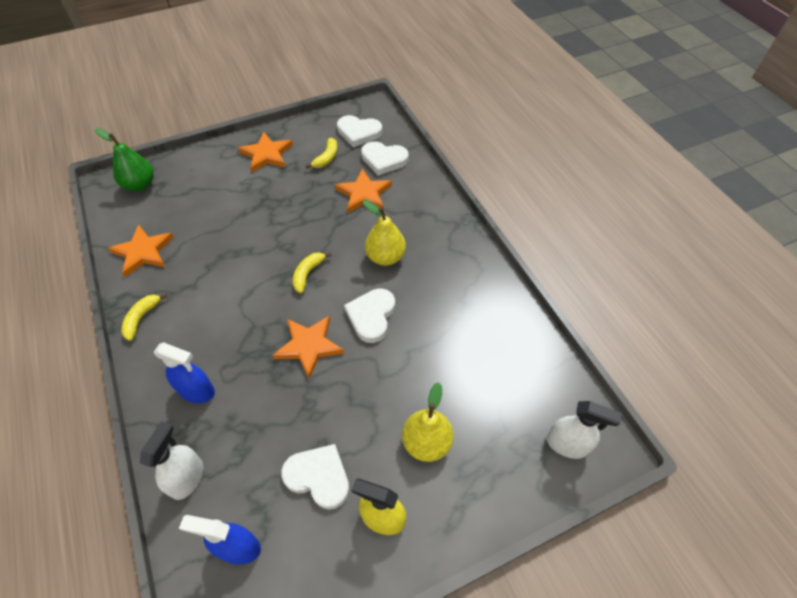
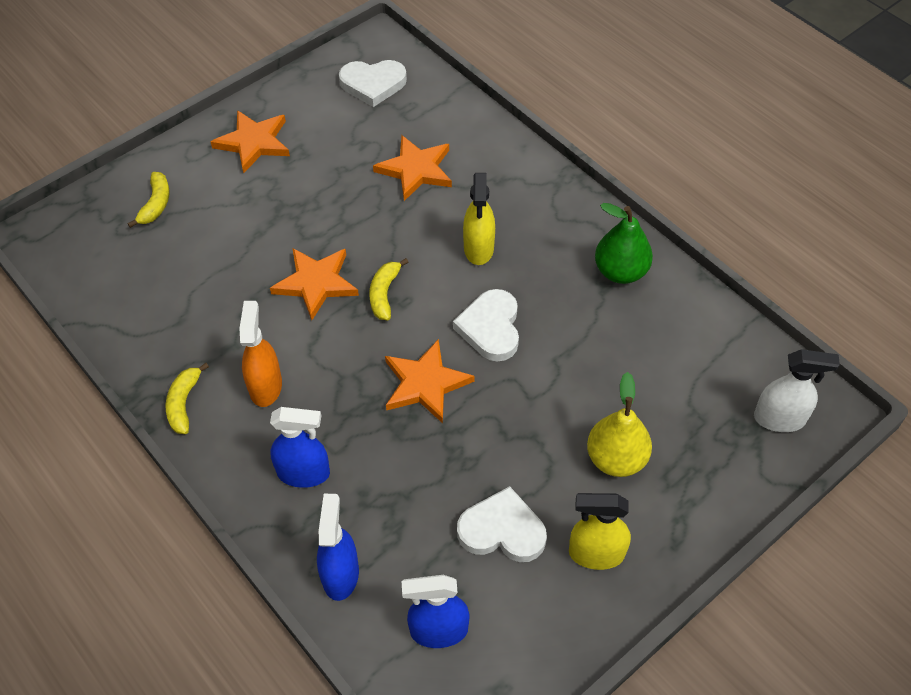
camera: 15 degrees left, 0 degrees up
green pear [95,128,154,191] -> green pear moved to [595,203,653,284]
orange star [108,224,174,277] -> orange star moved to [270,248,359,320]
white spray bottle [140,421,203,500] -> blue spray bottle [317,494,359,601]
yellow banana [305,138,338,169] -> yellow banana moved to [128,172,170,228]
white heart [361,141,409,176] -> none
yellow pear [363,200,406,266] -> yellow spray bottle [463,173,495,265]
none -> orange spray bottle [239,301,282,407]

